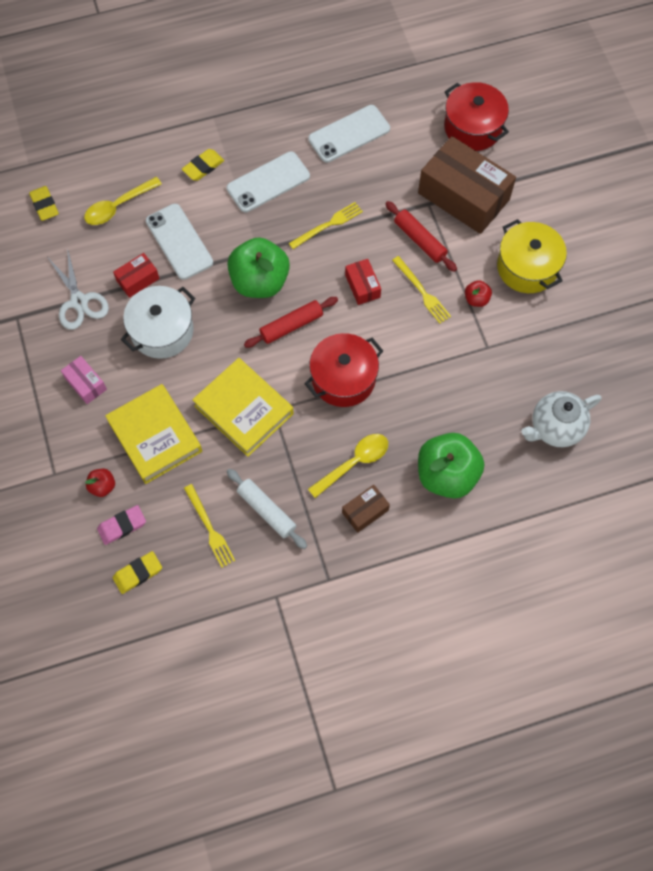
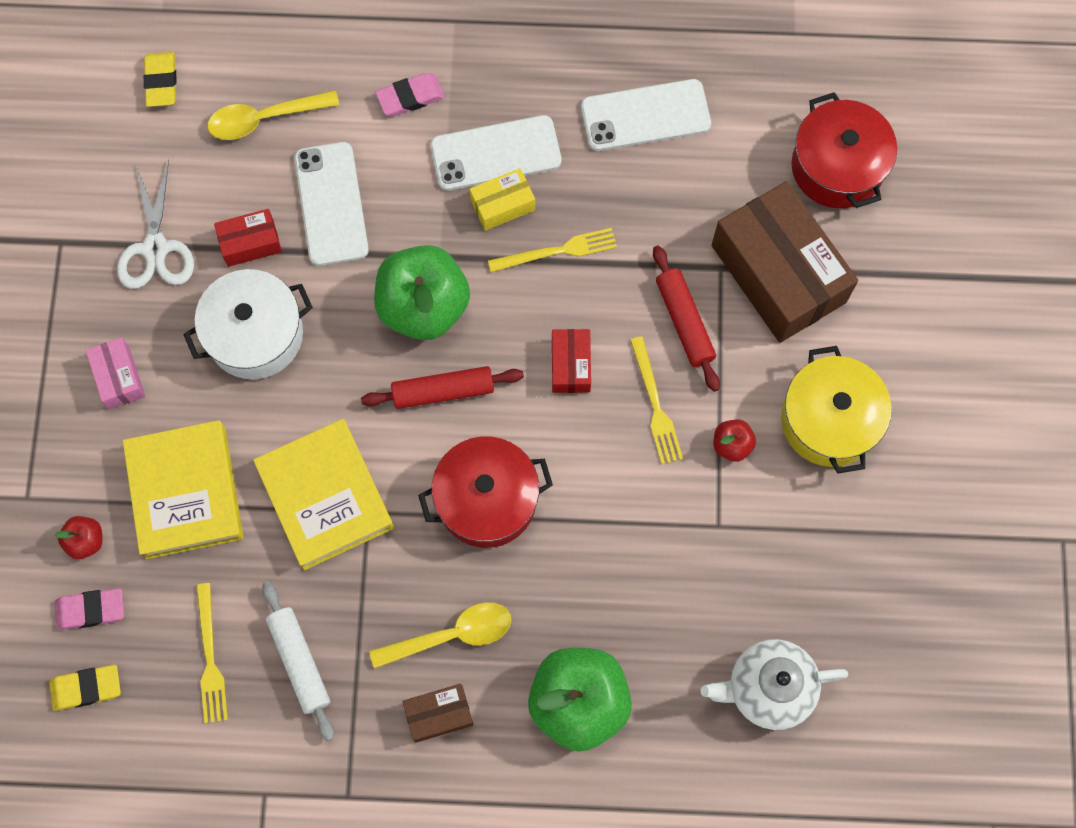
camera: 20 degrees right, 5 degrees up
yellow eraser [182,149,224,181] -> pink eraser [375,73,445,116]
none -> yellow box [470,168,535,231]

